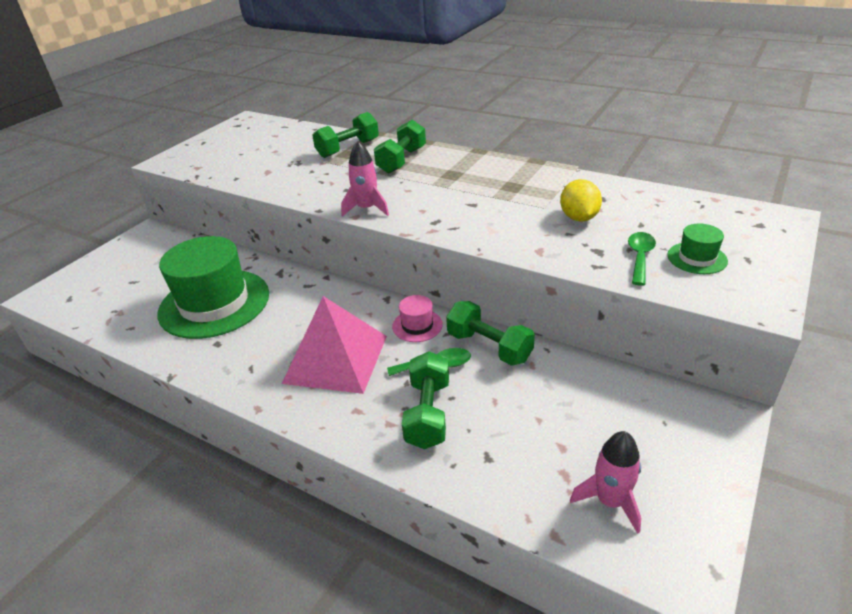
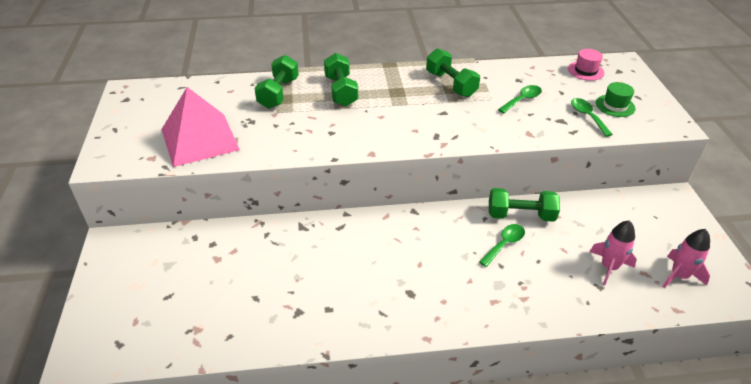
camera: 40 degrees left, 5 degrees up
green hat [158,236,269,339] -> none
pink pyramid [282,296,387,394] -> pink pyramid moved to [161,87,240,167]
pink rocket [341,141,389,217] -> pink rocket moved to [589,220,637,286]
pink hat [392,295,443,342] -> pink hat moved to [568,49,604,81]
green dumbbell [402,351,449,449] -> green dumbbell moved to [426,48,480,97]
yellow lemon [560,179,602,221] -> green spoon [498,85,542,113]

